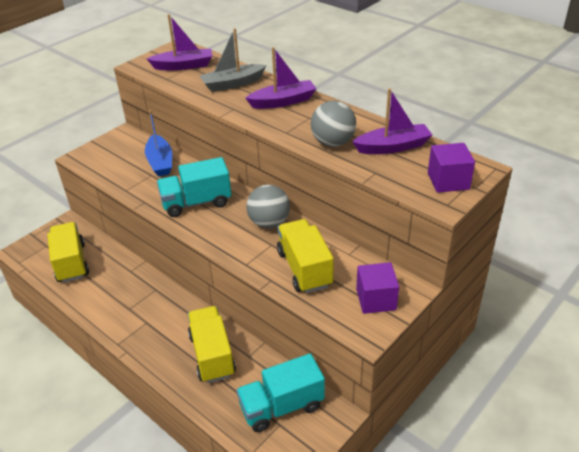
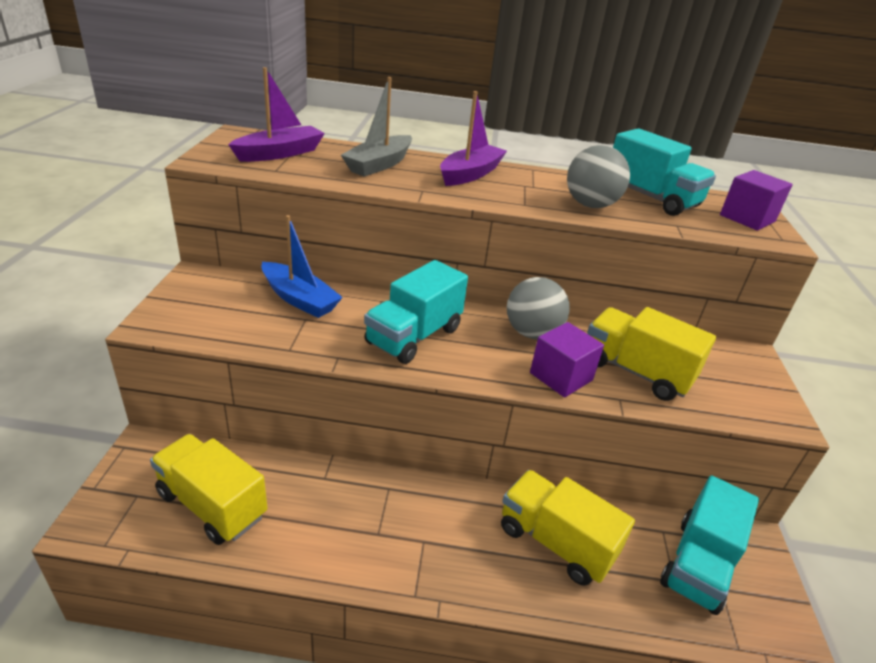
camera: 40 degrees left, 5 degrees down
purple boat [352,88,432,154] -> turquoise truck [613,128,716,216]
purple cube [356,262,399,314] -> purple cube moved to [530,322,604,397]

